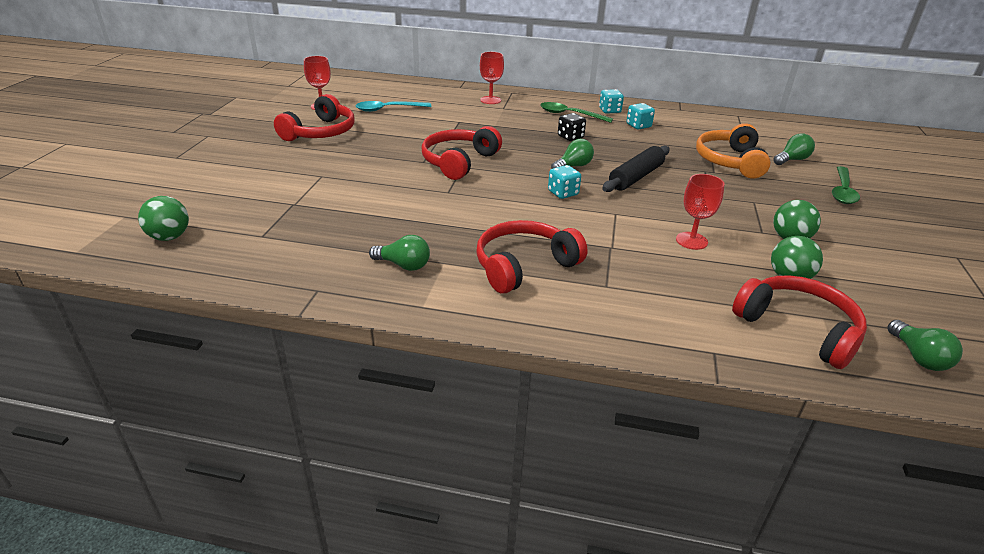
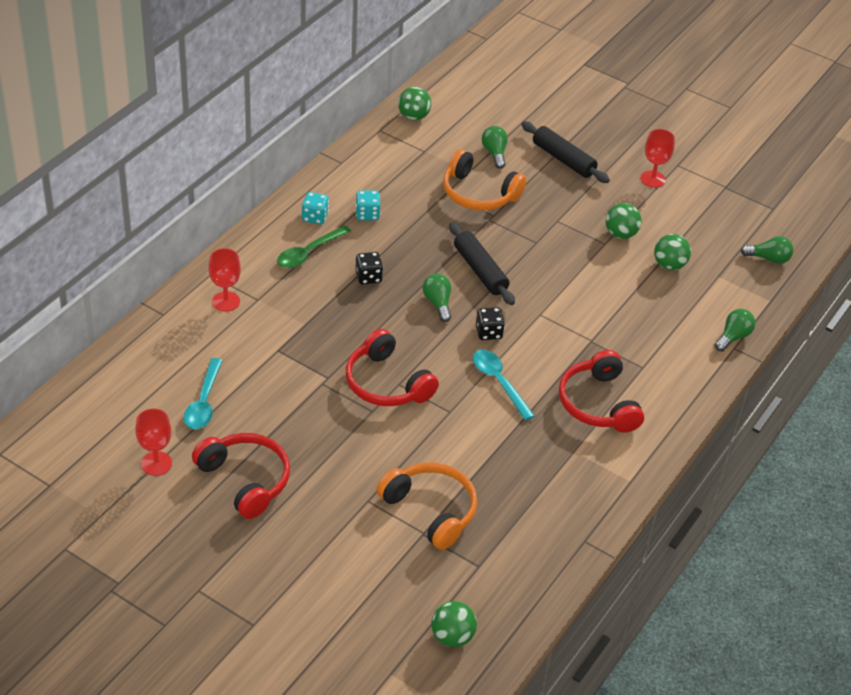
camera: 70 degrees left, 10 degrees up
green light bulb [369,235,430,271] -> green light bulb moved to [715,309,755,352]
turquoise dice [548,165,581,199] -> black dice [476,307,505,340]
red goblet [676,174,725,250] -> red goblet moved to [641,129,675,188]
red headphones [732,275,867,369] -> none
green spoon [832,166,860,204] -> black rolling pin [521,121,610,183]
none -> orange headphones [377,462,477,550]
none -> green ball [398,87,431,120]
none -> turquoise spoon [473,350,535,421]

